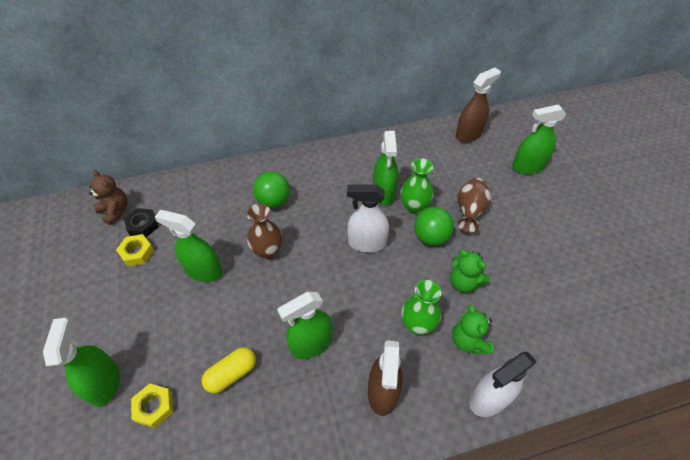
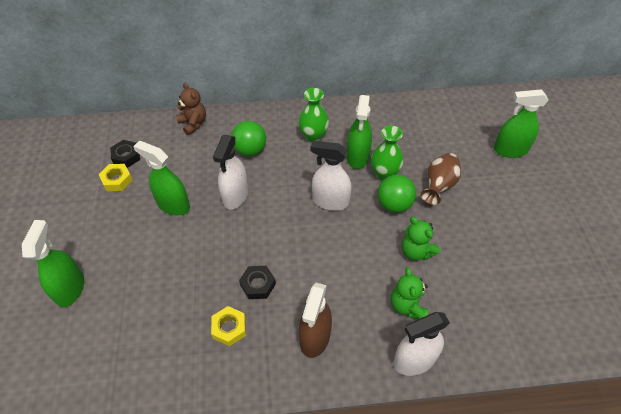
camera: 10 degrees right, 0 degrees up
brown teddy bear [89,170,127,226] -> brown teddy bear moved to [176,83,206,135]
yellow nut [131,383,173,428] -> yellow nut moved to [211,306,246,346]
yellow capsule [202,347,256,393] -> none
brown vase [247,204,283,260] -> white spray bottle [213,135,248,210]
green spray bottle [277,292,332,359] -> black nut [239,266,276,299]
green vase [401,280,441,335] -> green vase moved to [298,88,329,142]
brown spray bottle [456,68,501,143] -> none

